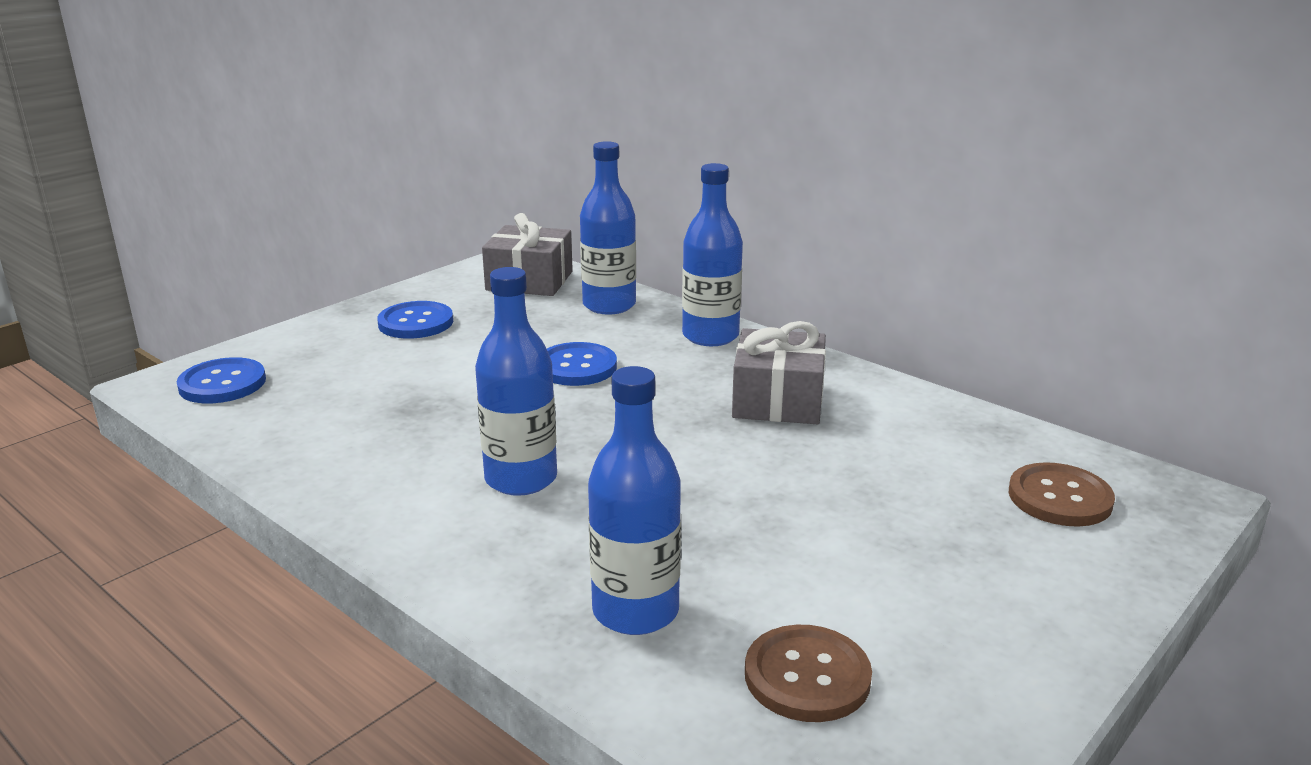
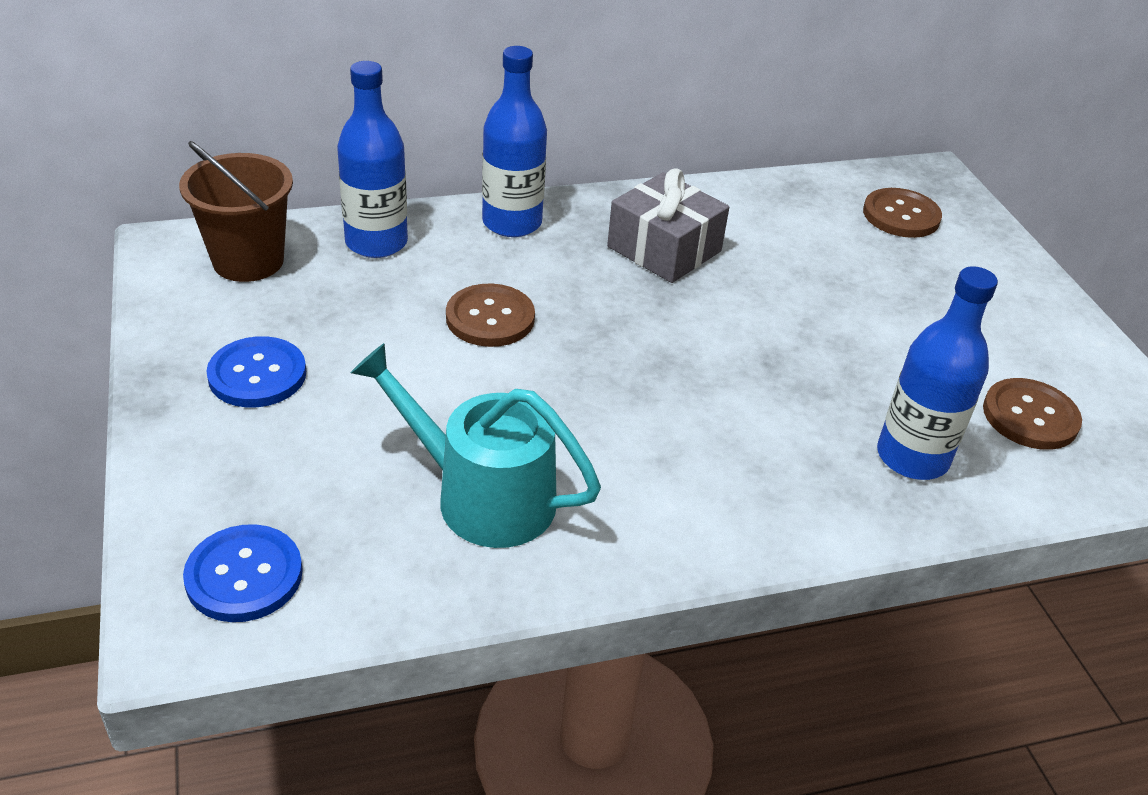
camera: 60 degrees left, 15 degrees up
blue bottle [475,267,557,496] -> none
grey gift [482,213,573,296] -> brown bucket [179,141,293,282]
blue button [547,342,617,386] -> brown button [446,284,535,347]
none -> turquoise watering can [351,343,601,548]

